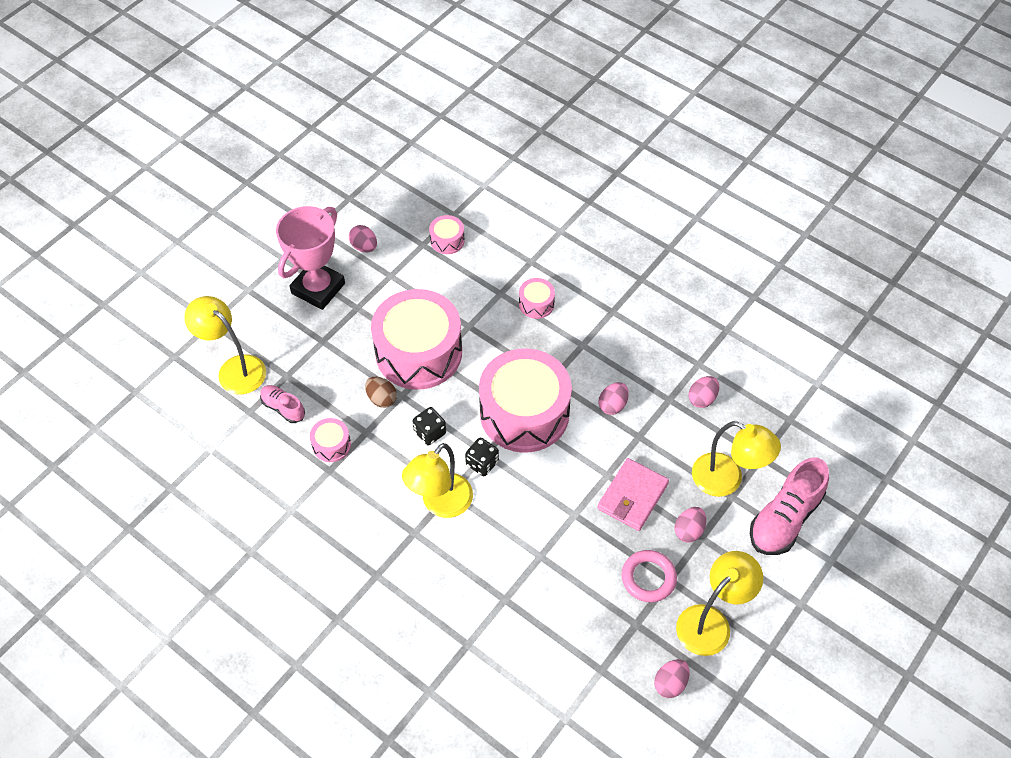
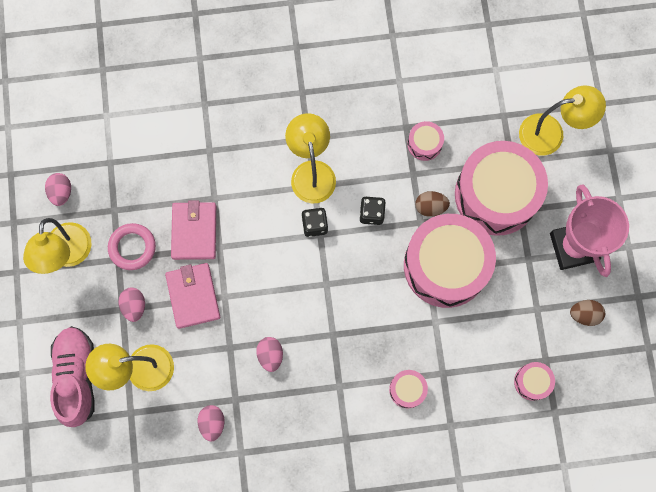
camera: 135 degrees right, 20 degrees up
pink shoe [260,385,305,423] -> none
pink egg [349,225,377,252] -> brown egg [570,300,605,326]
pink drum [479,348,572,453] -> pink drum moved to [455,141,548,236]
none -> pink wallet [171,200,216,260]

